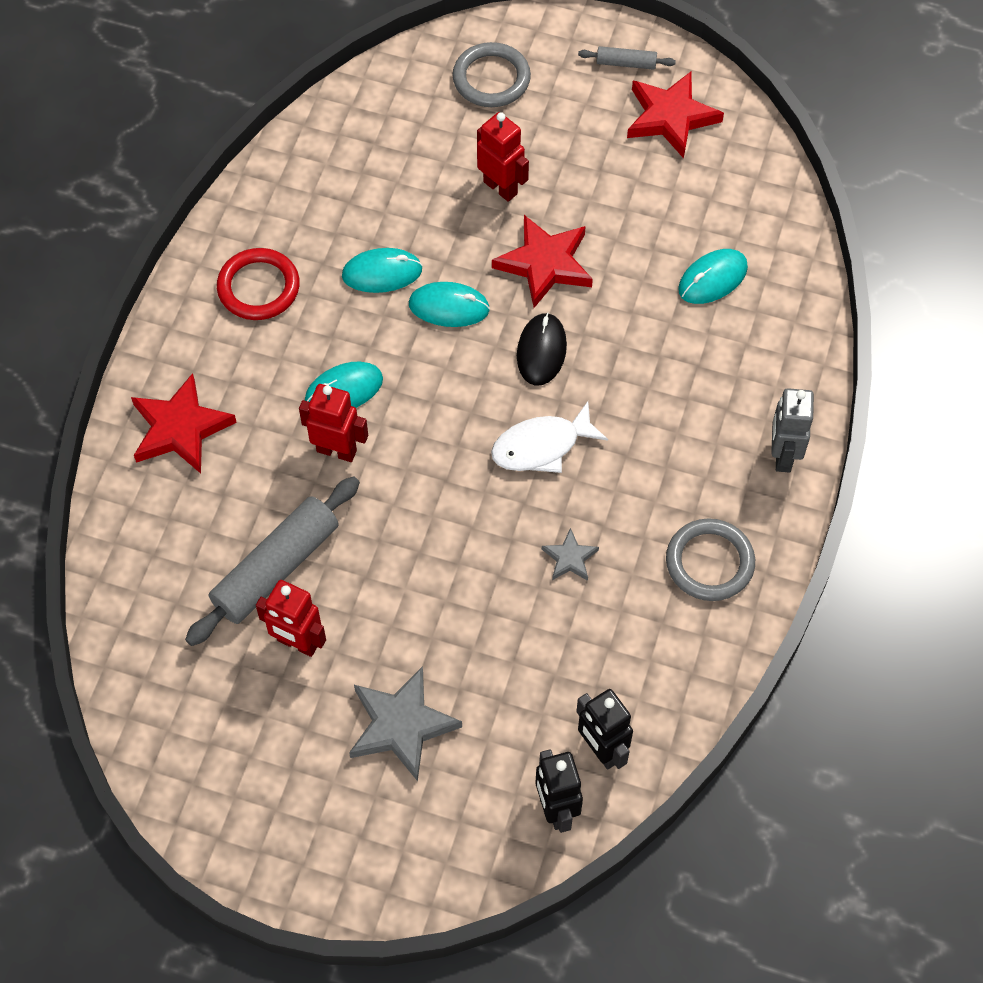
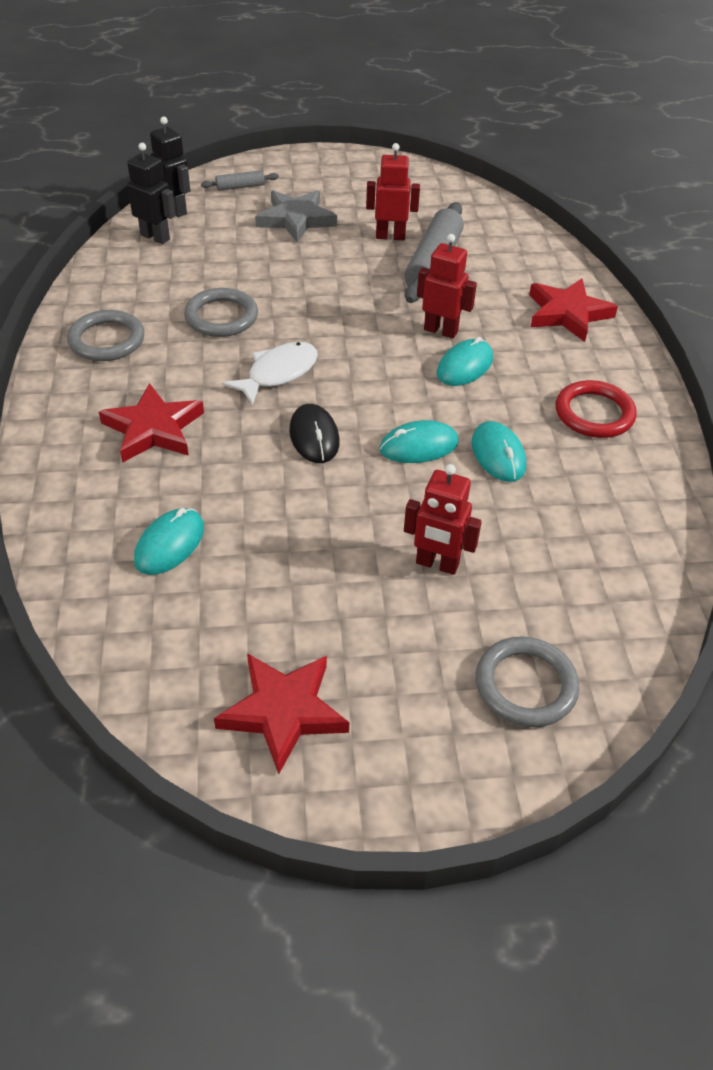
camera: 155 degrees right, 15 degrees down
red robot [299,384,368,462] -> red robot turned 150 degrees counterclockwise [417,234,477,339]
turquoise mouse [342,248,423,293] -> turquoise mouse turned 75 degrees counterclockwise [472,421,526,482]
red star [492,215,593,308] -> red star moved to [99,383,204,463]
grey star [542,528,599,581] -> grey ring [184,288,258,337]
grey rolling pin [578,46,676,70] -> grey rolling pin moved to [201,171,279,191]
grey robot [771,388,814,473] -> none

